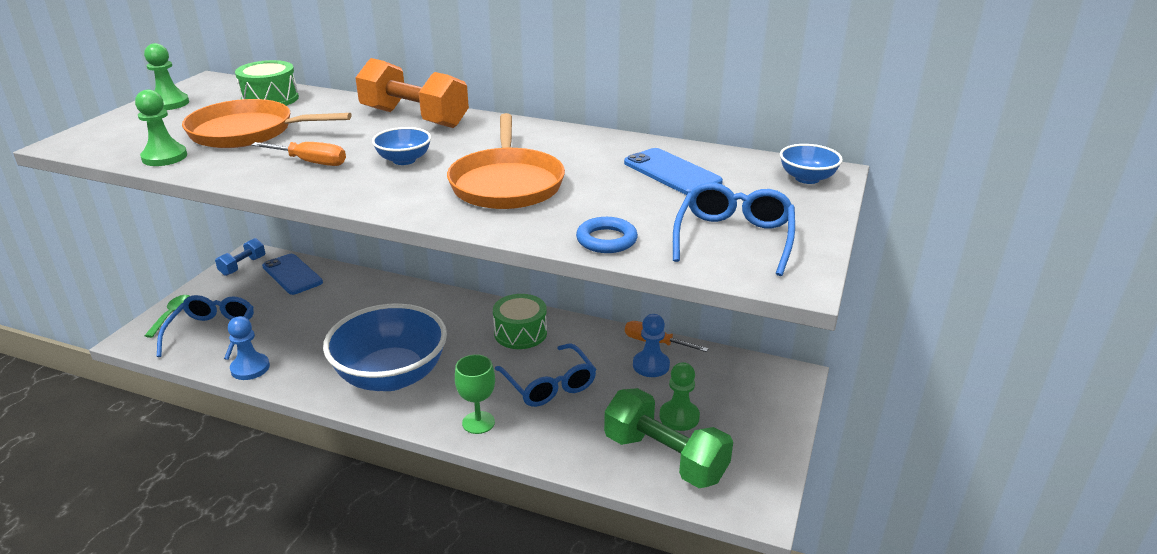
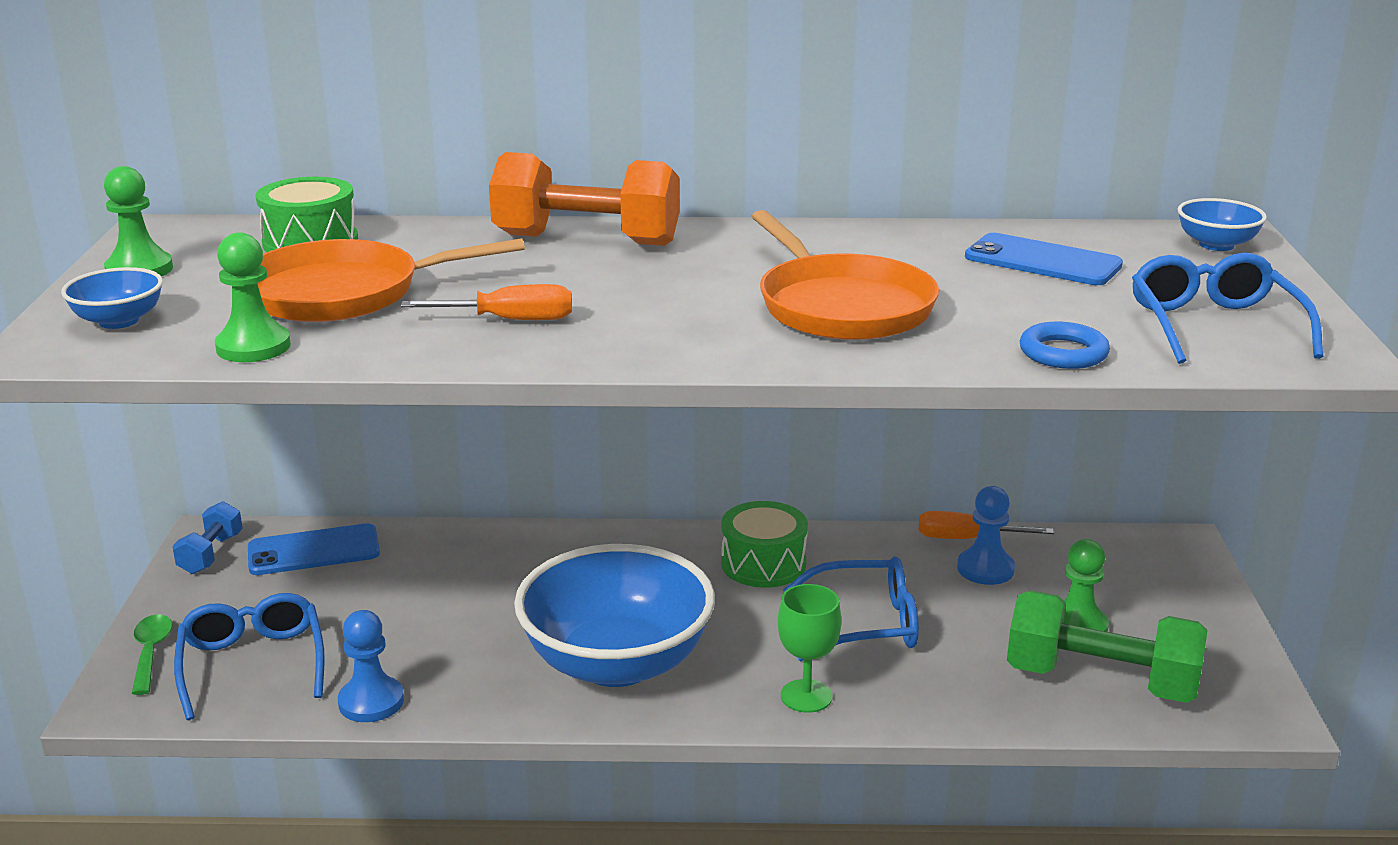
camera: 20 degrees left, 5 degrees down
blue phone [262,254,323,295] -> blue phone turned 45 degrees counterclockwise [248,523,380,575]
blue bowl [372,127,431,165] -> blue bowl moved to [61,267,163,329]
blue glasses [495,343,596,407] -> blue glasses turned 45 degrees counterclockwise [783,556,919,661]

